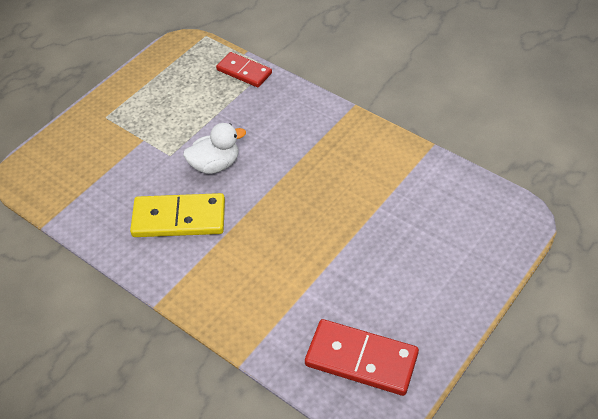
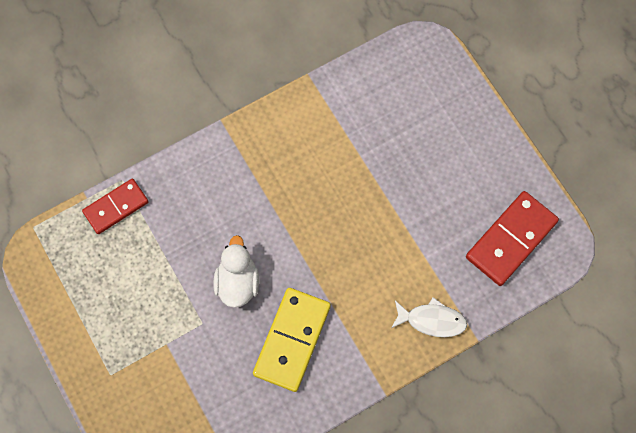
camera: 70 degrees left, 20 degrees up
none -> white fish [391,297,467,337]

